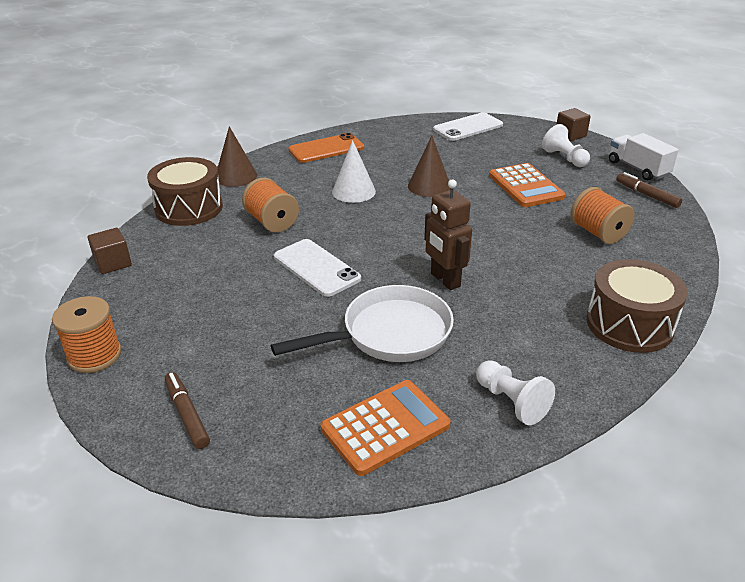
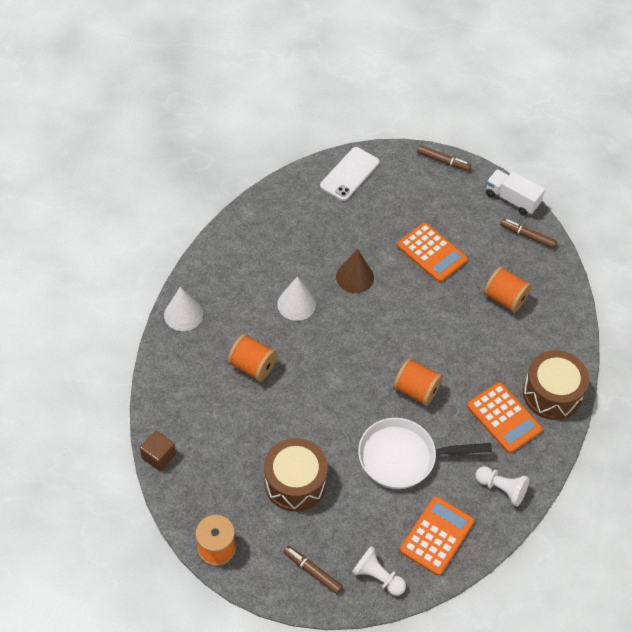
camera: 25 degrees left, 20 degrees up
brown drum [147,157,223,226] -> brown drum moved to [264,438,328,512]
brown cone [217,126,257,187] -> white cone [164,287,203,331]
white pan [271,285,454,362] -> white pan turned 135 degrees counterclockwise [358,418,492,489]
white phone [274,239,361,297] -> none
orange phone [288,133,364,163] -> none
brown robot [424,180,472,290] -> orange spool [393,358,443,406]
white pawn [542,124,590,167] -> white pawn moved to [352,546,406,596]
brown cube [556,108,591,141] -> brown marker [417,145,471,171]
none -> orange calculator [467,382,543,453]

